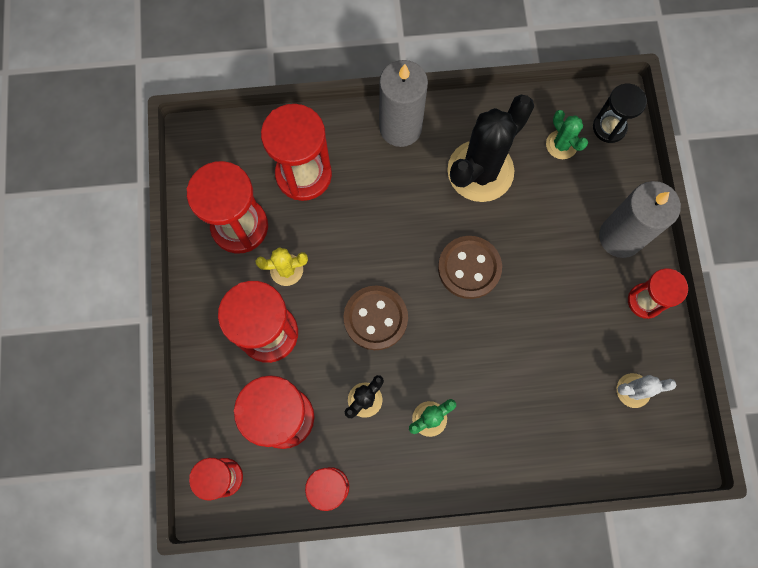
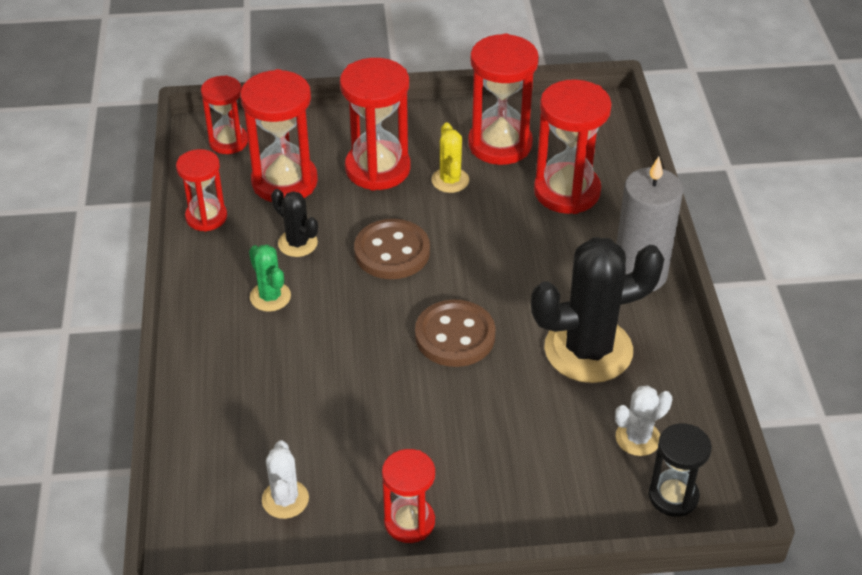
camera: 90 degrees right, 30 degrees down
black cactus [447,95,534,202] -> black cactus turned 60 degrees counterclockwise [531,237,664,383]
green cactus [546,110,588,159] -> white cactus [615,385,672,456]
grey candle [599,181,681,258] -> none

